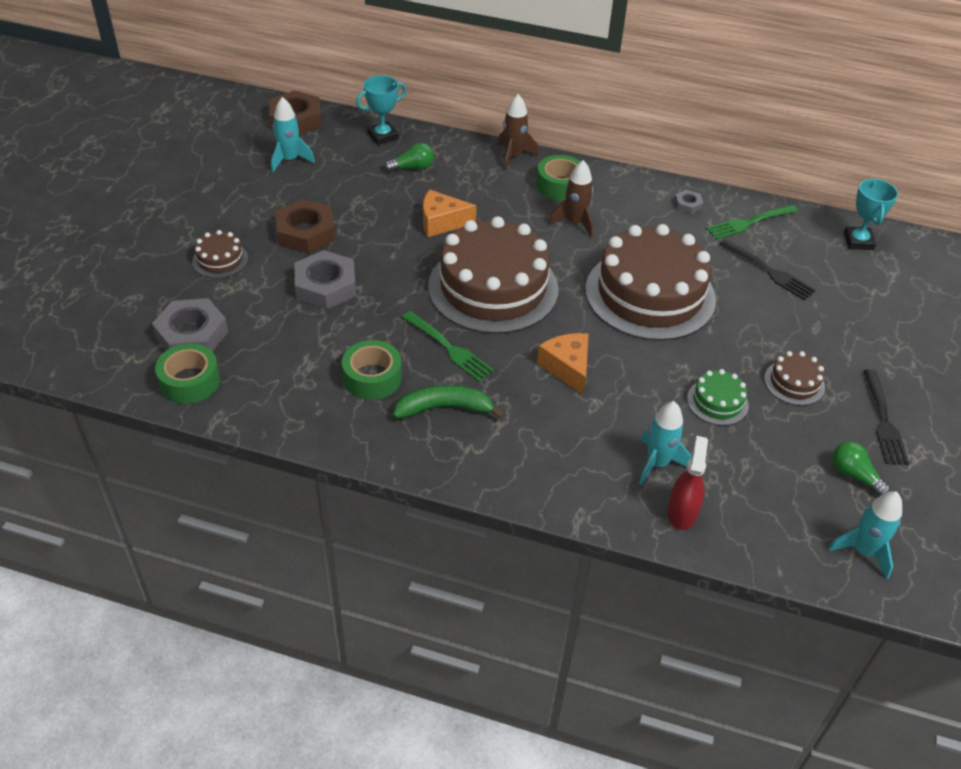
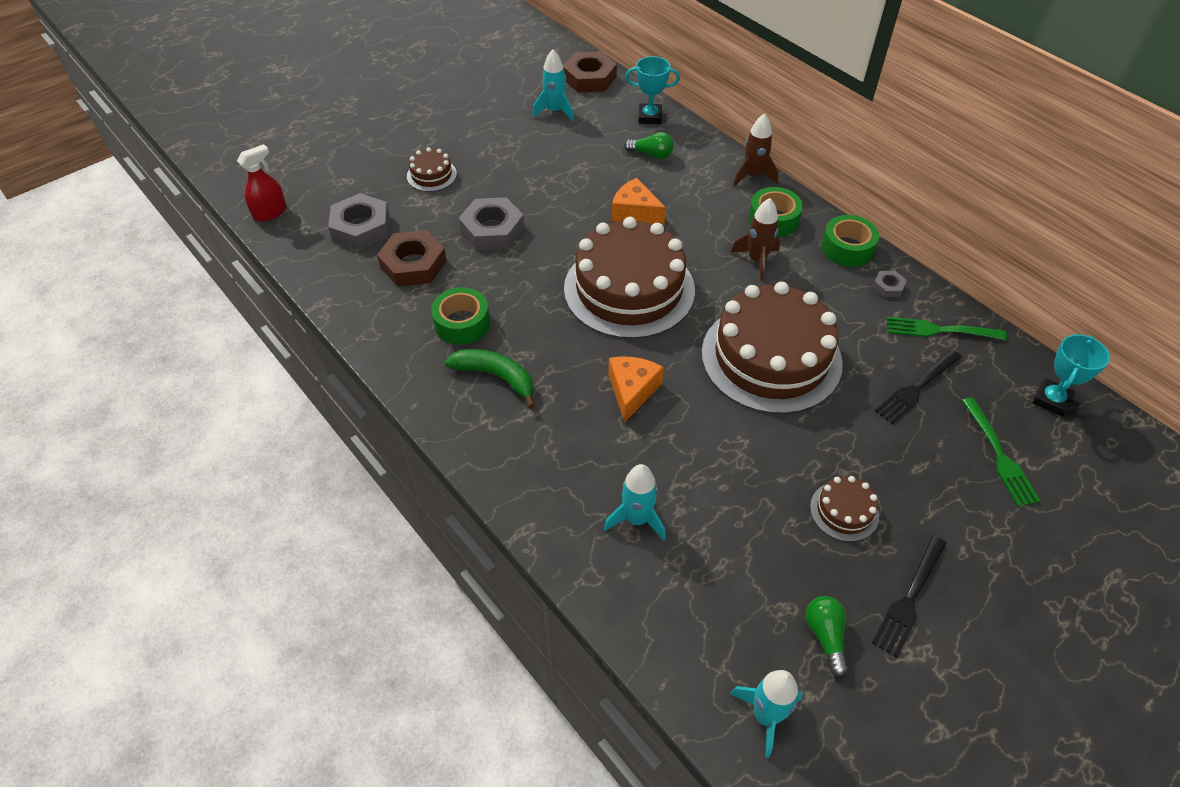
camera: 35 degrees right, 5 degrees up
green tape [155,344,220,404] -> green tape moved to [821,215,879,267]
brown nut [275,199,335,253] -> brown nut moved to [377,230,447,287]
green fork [402,311,494,382] -> green fork moved to [962,398,1040,507]
red spray bottle [667,436,708,530] -> red spray bottle moved to [237,144,286,222]
green cake [687,369,749,426] -> none
black fork [719,239,816,300] -> black fork turned 60 degrees clockwise [875,349,962,424]

